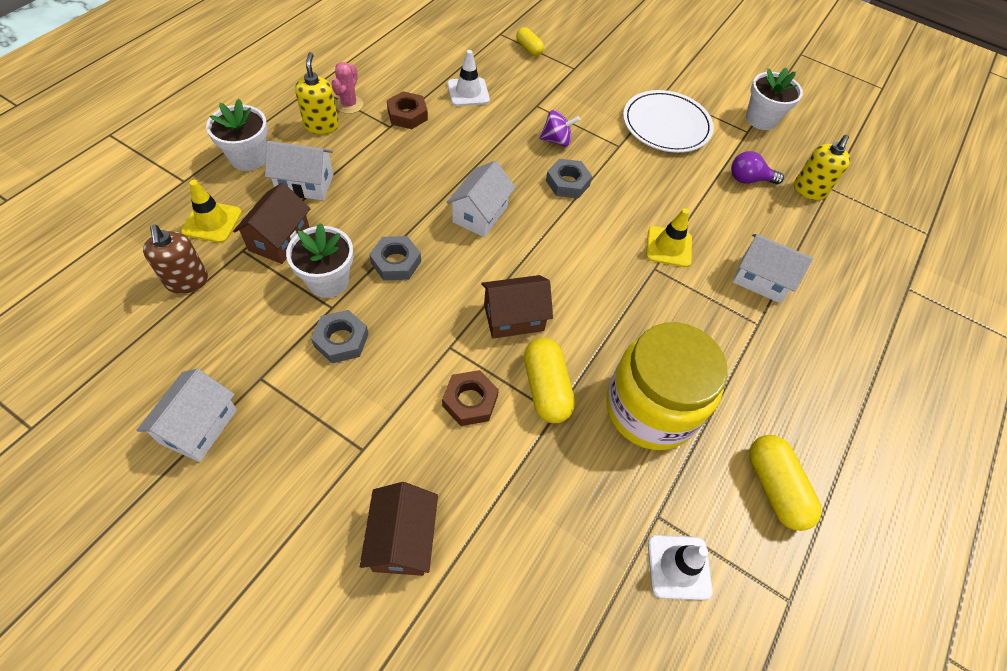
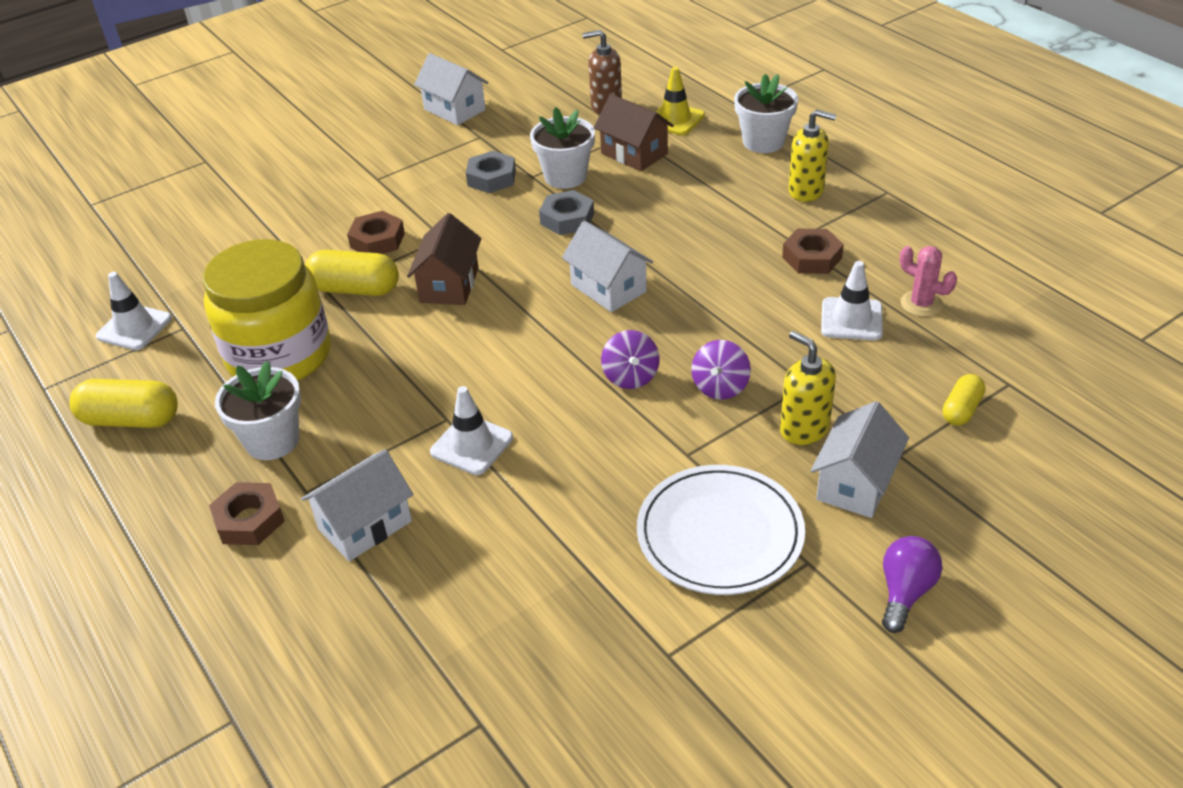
camera: 120 degrees right, 15 degrees down
white house [265,141,334,201] -> white house moved to [811,401,909,518]
pink cactus [332,62,363,114] -> pink cactus moved to [900,246,957,317]
brown house [360,482,438,576] -> none
yellow capsule [516,27,544,56] -> yellow capsule turned 45 degrees counterclockwise [942,374,986,426]
grey nut [546,159,592,198] -> purple spinning top [601,330,660,389]
yellow traffic cone [646,208,692,267] -> white traffic cone [430,386,513,475]
purple light bulb [731,151,784,184] -> purple light bulb moved to [882,536,942,633]
white flower pot [746,67,803,130] -> white flower pot moved to [215,361,301,460]
yellow soap dispenser [794,135,851,200] -> yellow soap dispenser moved to [780,331,836,445]
none -> brown nut [209,482,285,545]

